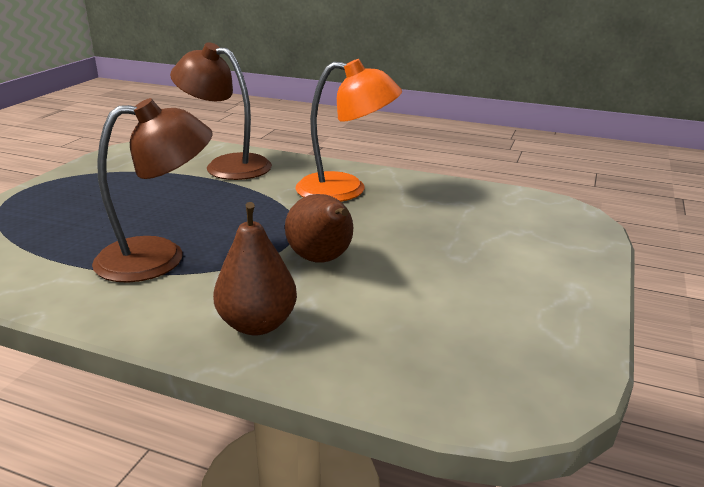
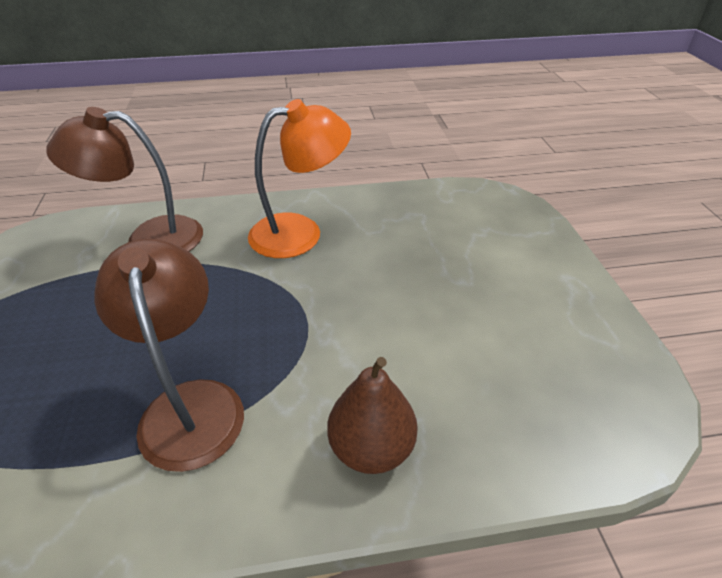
camera: 30 degrees left, 15 degrees up
brown lamp [92,98,213,283] -> brown lamp turned 60 degrees counterclockwise [94,239,244,472]
brown pear [285,194,353,263] -> none

